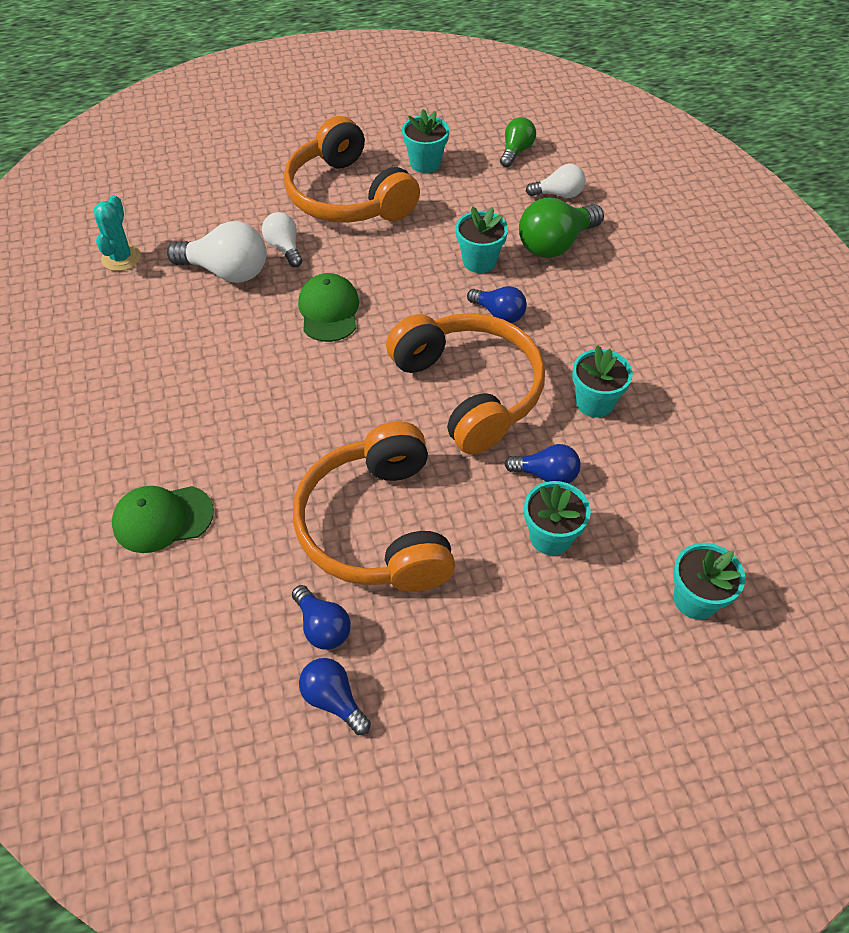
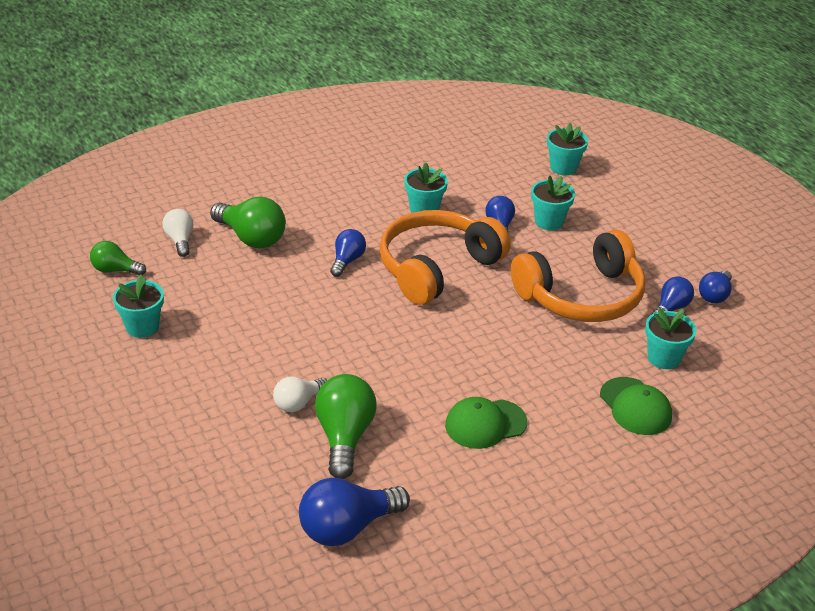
camera: 105 degrees left, 15 degrees down
turquoise cactus [94,195,141,271] -> blue light bulb [299,478,410,546]
white light bulb [167,221,266,283] -> green light bulb [315,374,376,479]
orange headphones [284,116,420,223] -> none
green cap [298,273,359,342] -> green cap moved to [445,397,527,449]
turquoise flower pot [456,207,508,273] -> turquoise flower pot moved to [645,308,696,369]

